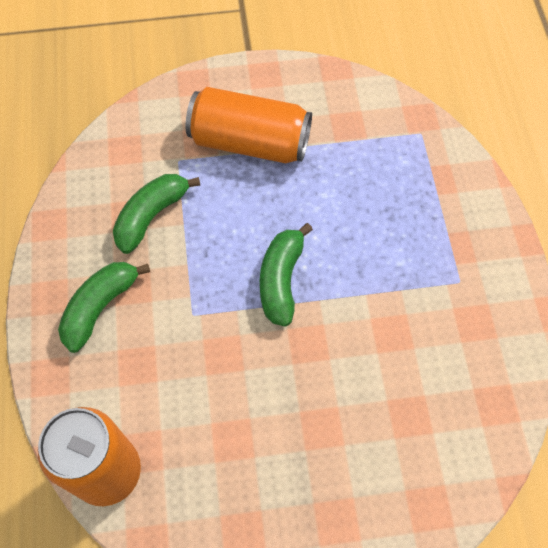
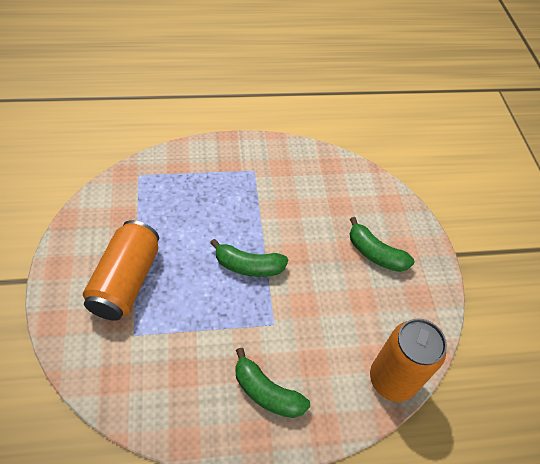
camera: 95 degrees left, 10 degrees down
green banana [113,174,200,254] -> green banana moved to [350,217,414,272]

